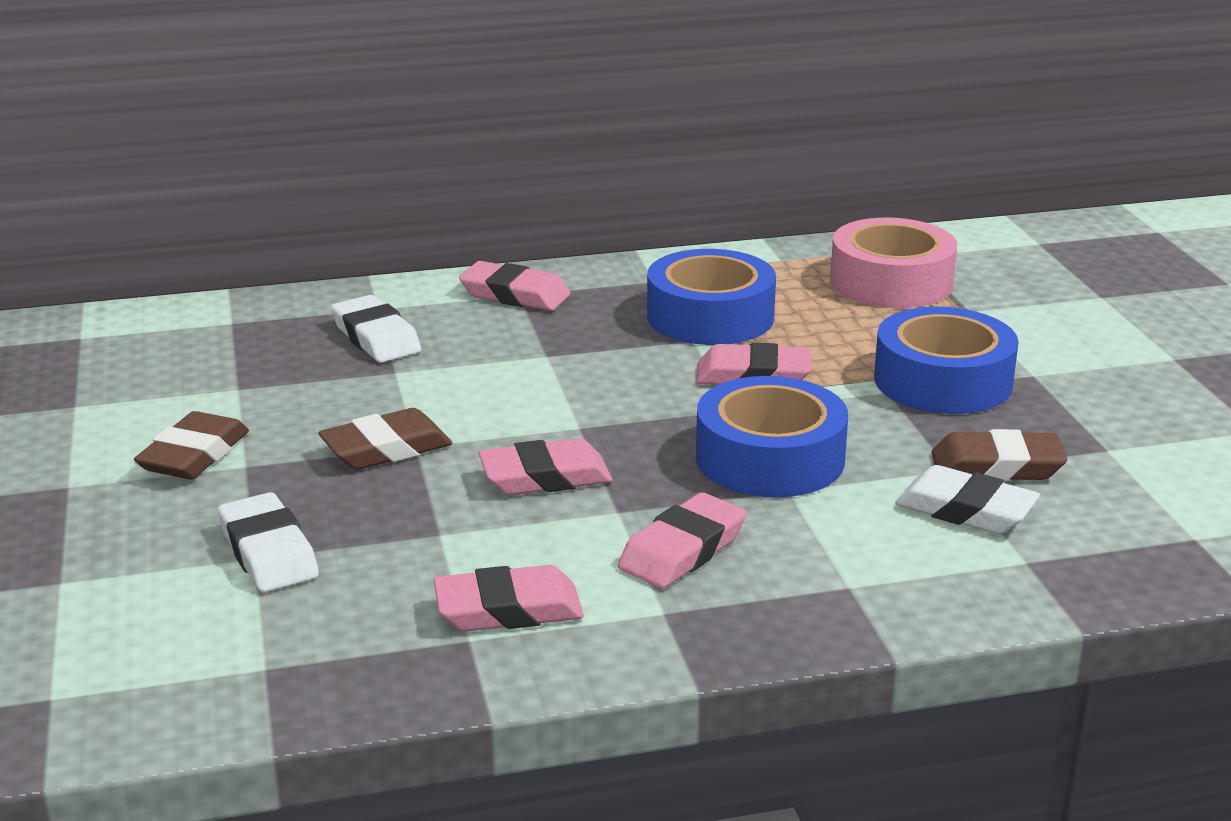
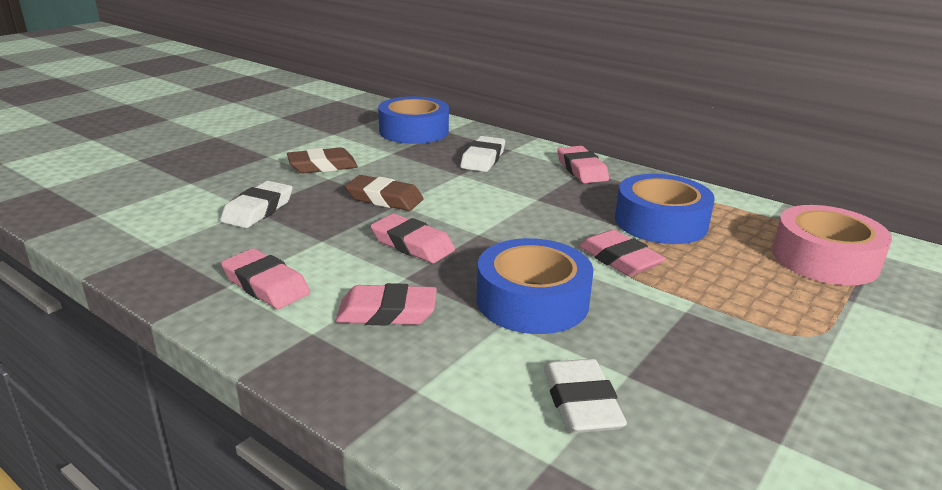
camera: 50 degrees right, 0 degrees up
blue tape [874,307,1019,414] -> blue tape moved to [378,96,449,144]
brown eraser [931,429,1068,481] -> none

